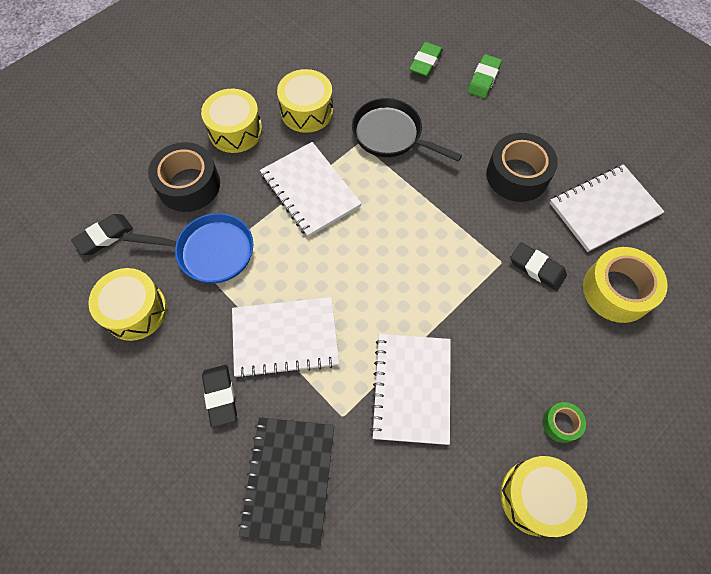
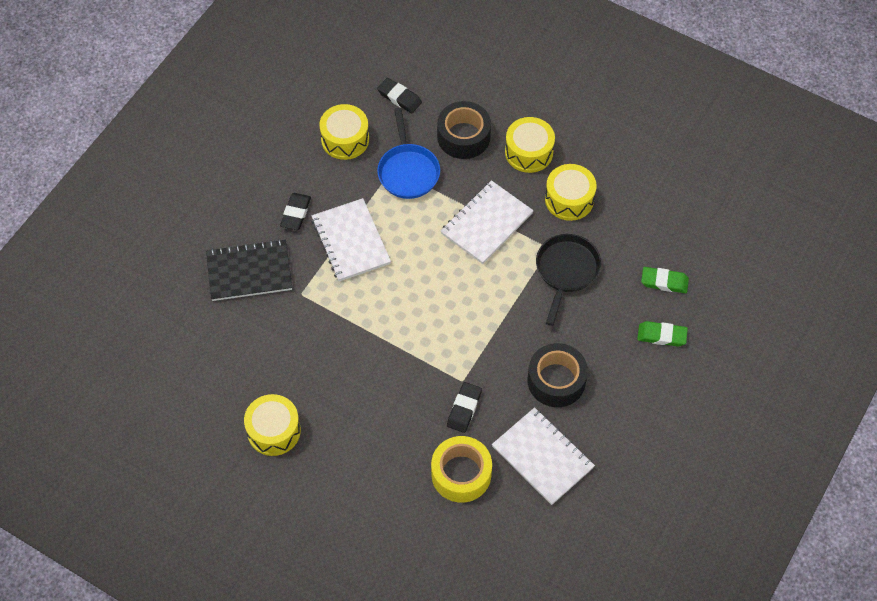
camera: 75 degrees right, 5 degrees down
black eraser [202,365,237,428] -> black eraser turned 45 degrees counterclockwise [280,193,311,230]
white notebook [370,334,451,445] -> none
green tape [543,402,586,443] -> none

